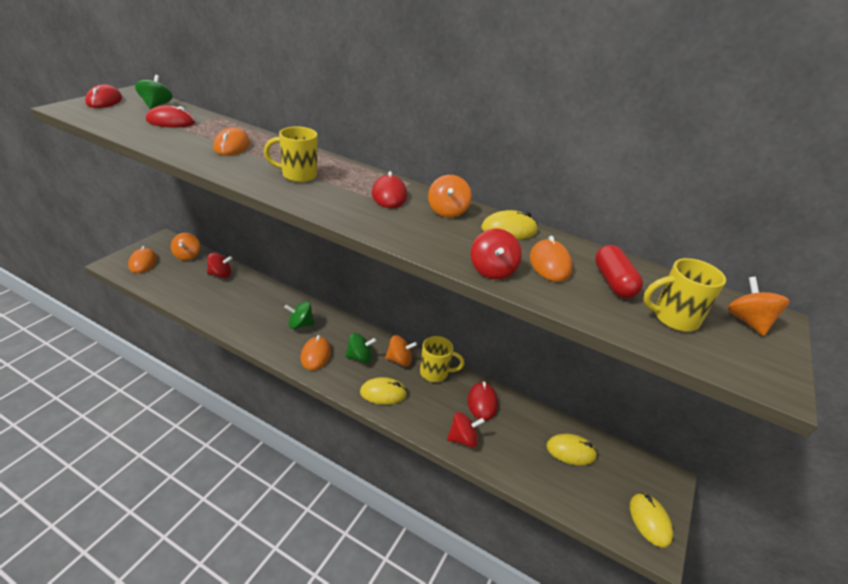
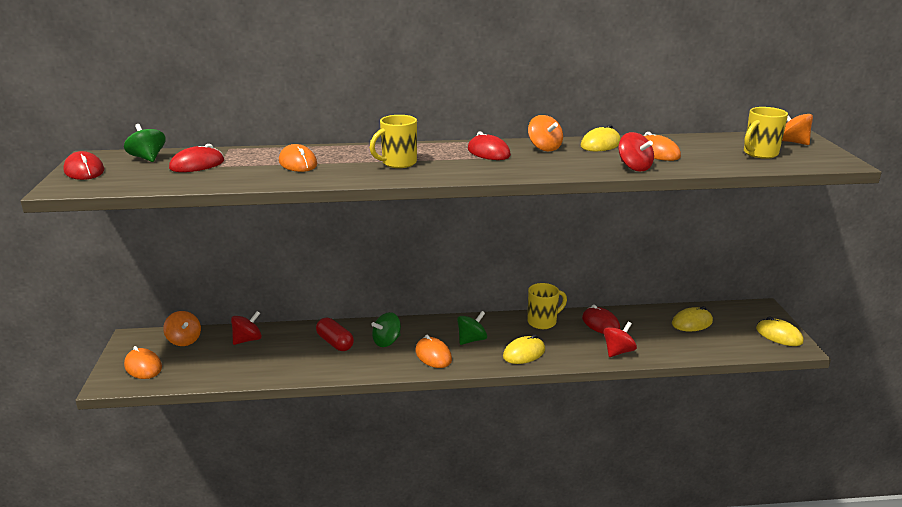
camera: 30 degrees left, 10 degrees down
orange spinning top [385,335,417,366] -> none
red capsule [595,245,643,299] -> red capsule moved to [316,318,354,351]

